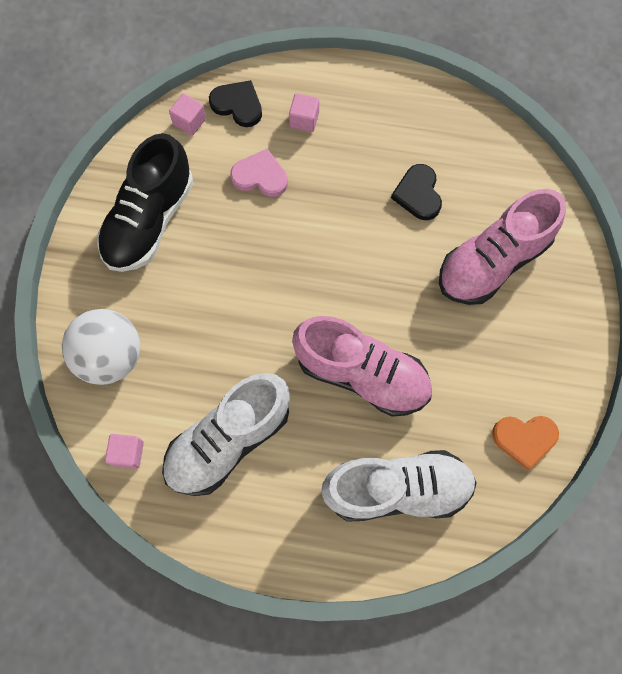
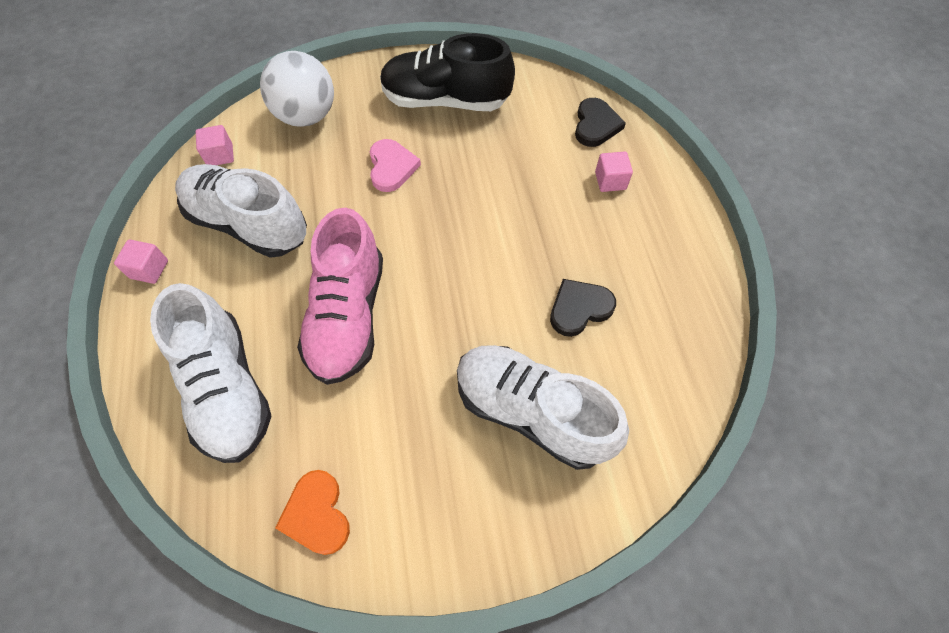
camera: 70 degrees right, 10 degrees down
pink cube [169,93,206,136] -> pink cube moved to [114,240,168,284]
pink heart [230,149,288,197] -> pink heart moved to [370,139,421,192]
pink shoe [439,189,566,305] -> white shoe [457,345,629,470]

